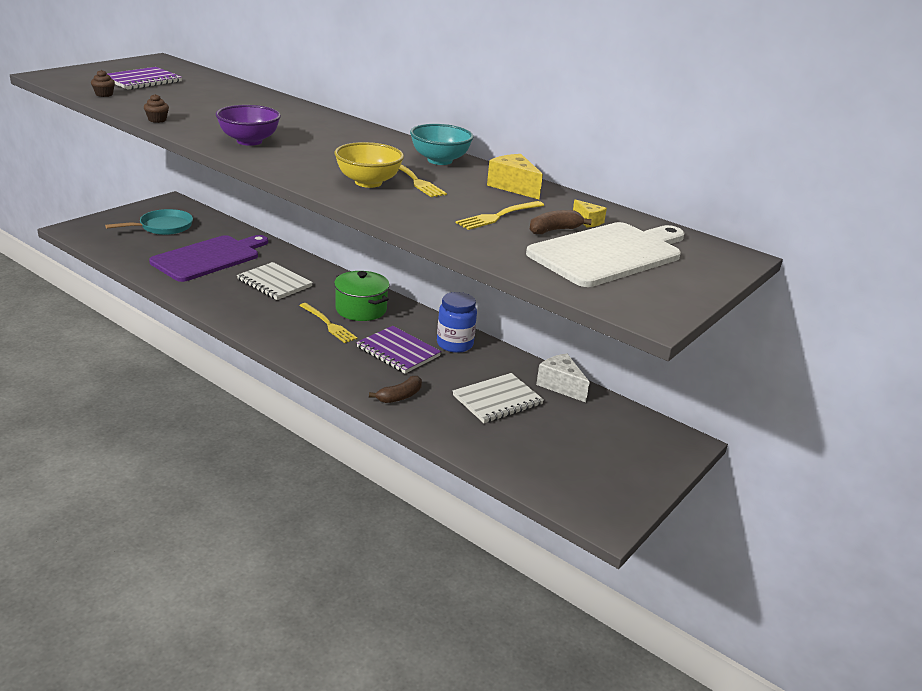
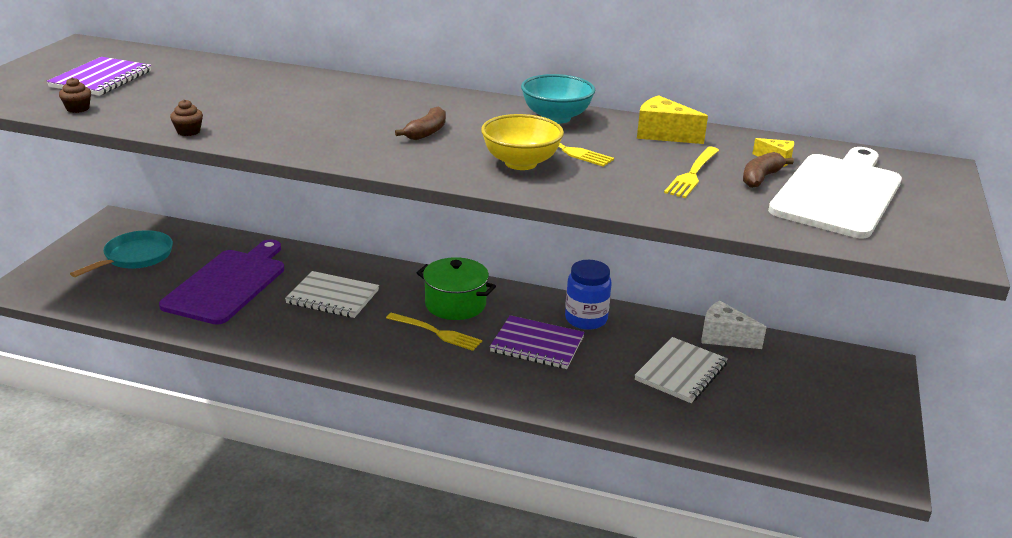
camera: 20 degrees left, 0 degrees up
purple bowl [216,105,281,146] -> none
brown banana [369,376,422,403] -> brown banana moved to [395,107,446,140]

